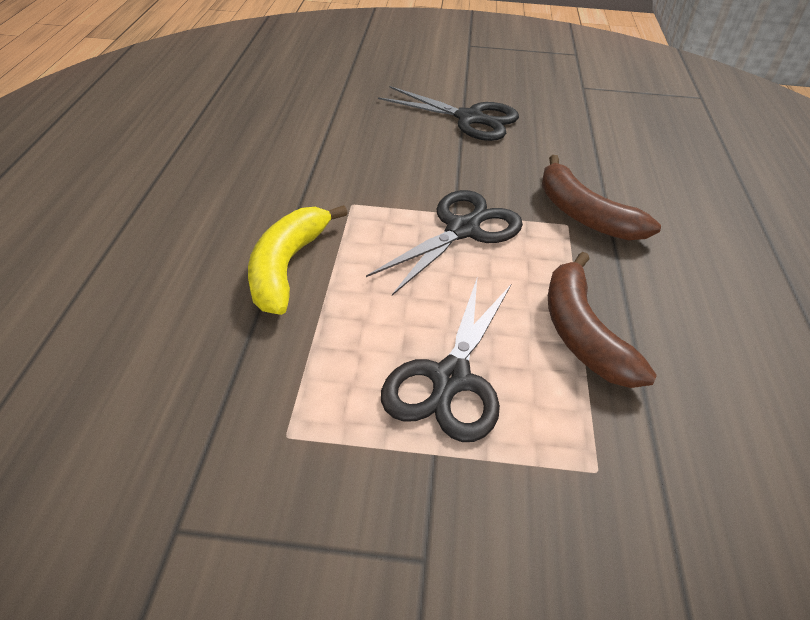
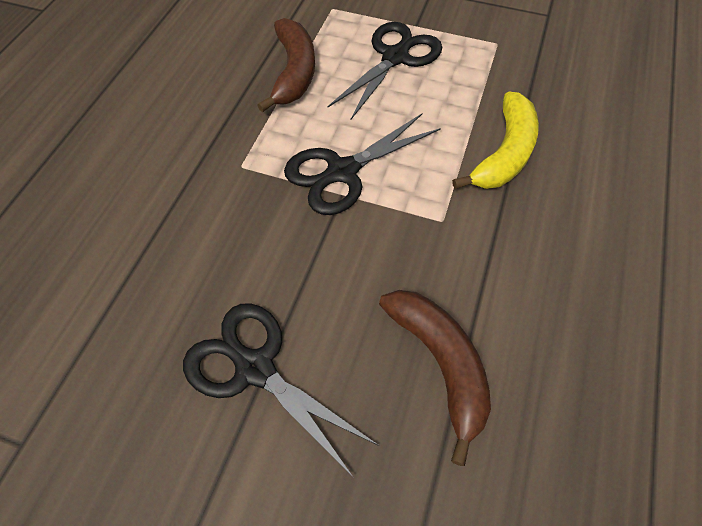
camera: 165 degrees left, 15 degrees up
brown banana [542,155,661,241] -> brown banana moved to [379,290,491,466]

